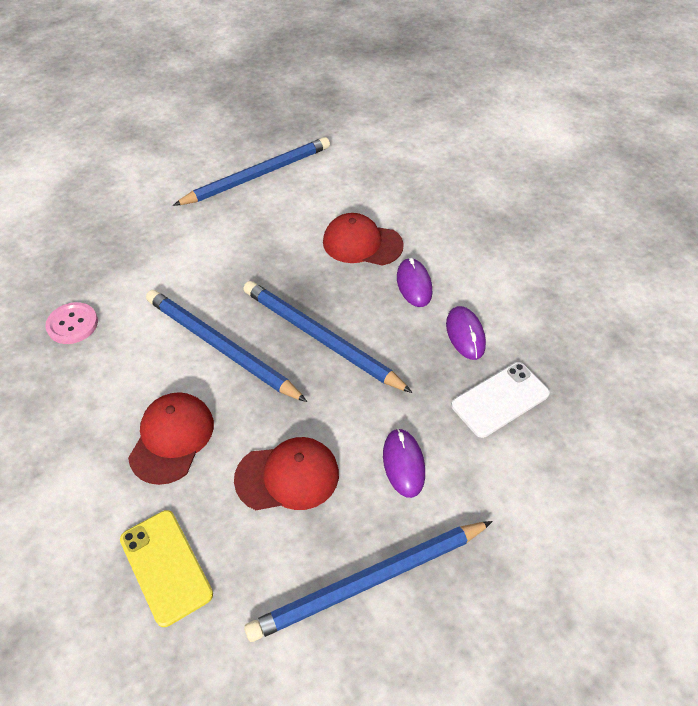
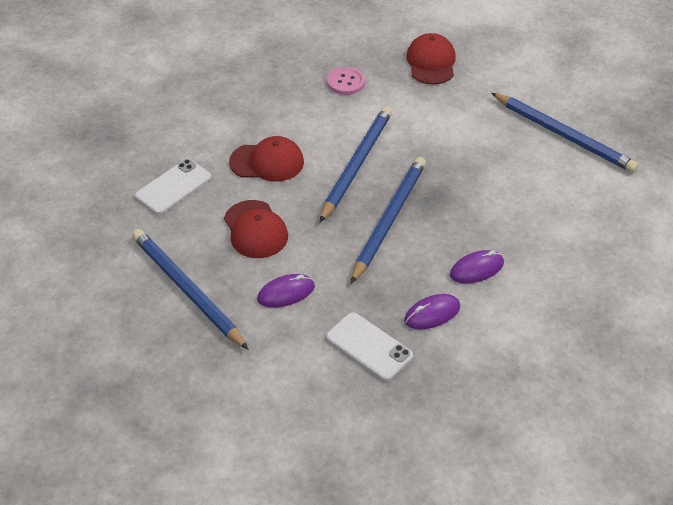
camera: 75 degrees right, 5 degrees down
yellow phone [120,510,213,627] -> white phone [135,159,212,215]
red cap [323,213,404,266] -> red cap moved to [406,33,456,85]

